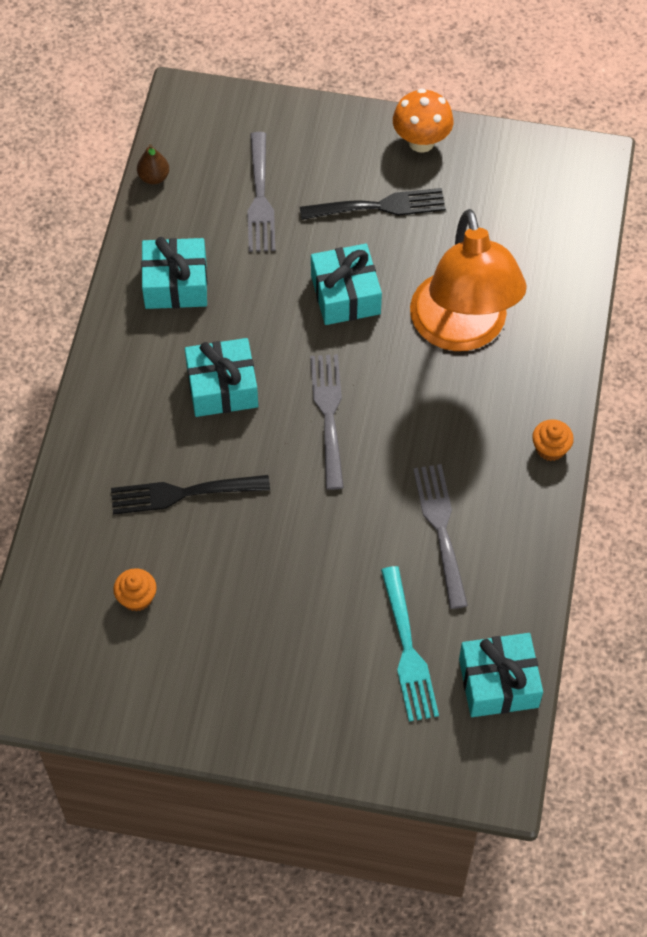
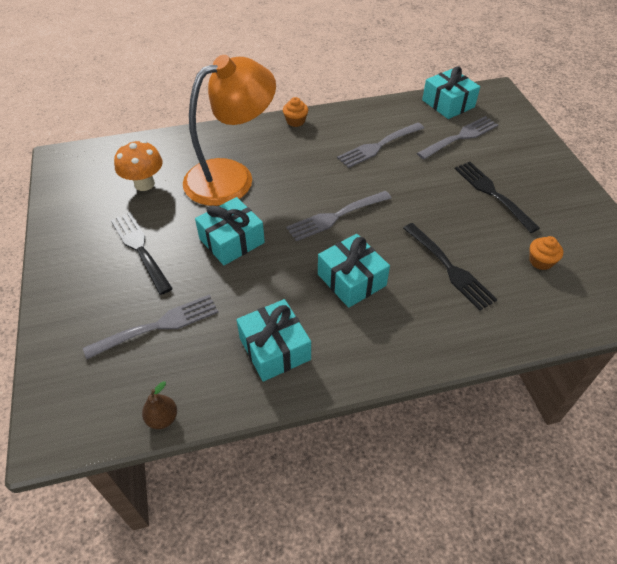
camera: 115 degrees left, 10 degrees down
turquoise fork [381,566,439,722] -> grey fork [417,116,498,160]
orange mushroom [393,88,454,153] -> orange mushroom moved to [114,140,163,191]
none -> black fork [455,162,540,233]

